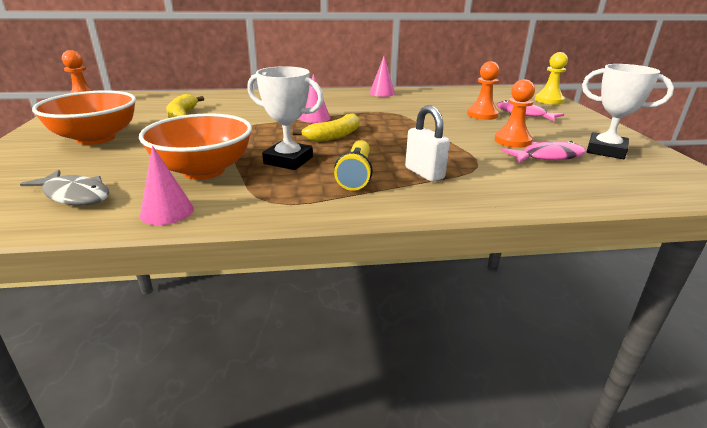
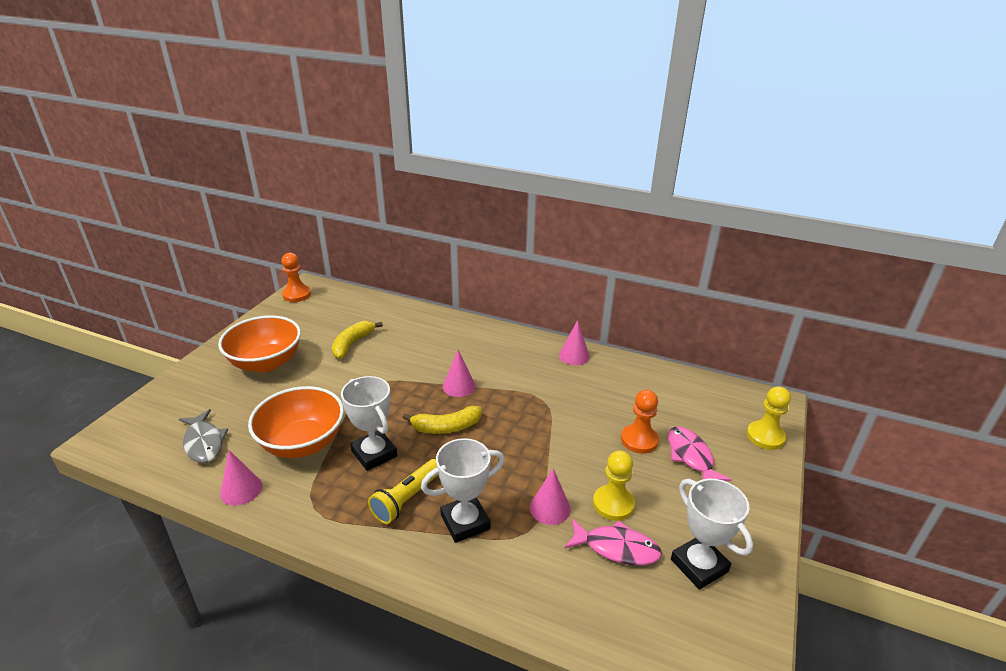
camera: 30 degrees right, 5 degrees up
white padlock [405,105,450,182] -> white trophy [421,438,505,543]
orange pawn [495,79,535,148] -> yellow pawn [593,450,635,521]
none -> pink cone [530,468,571,525]

